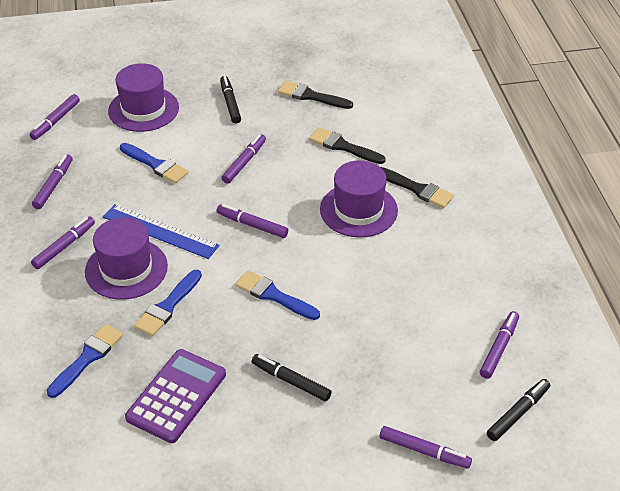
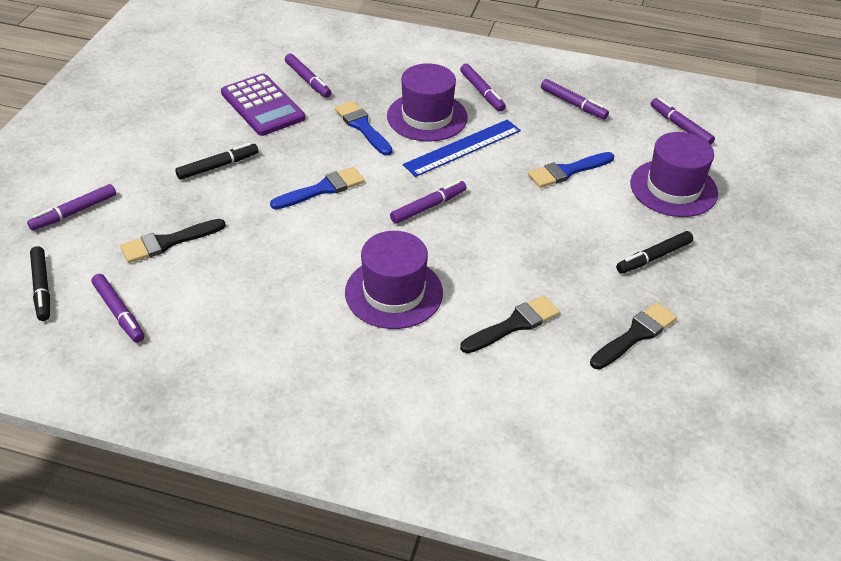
camera: 115 degrees right, 0 degrees up
blue brush [47,324,123,398] -> none
black marker [220,76,241,124] -> black marker turned 135 degrees clockwise [616,231,693,274]
purple marker [222,134,266,184] -> purple marker moved to [285,54,332,98]
black brush [381,167,454,208] -> black brush moved to [120,219,226,263]

